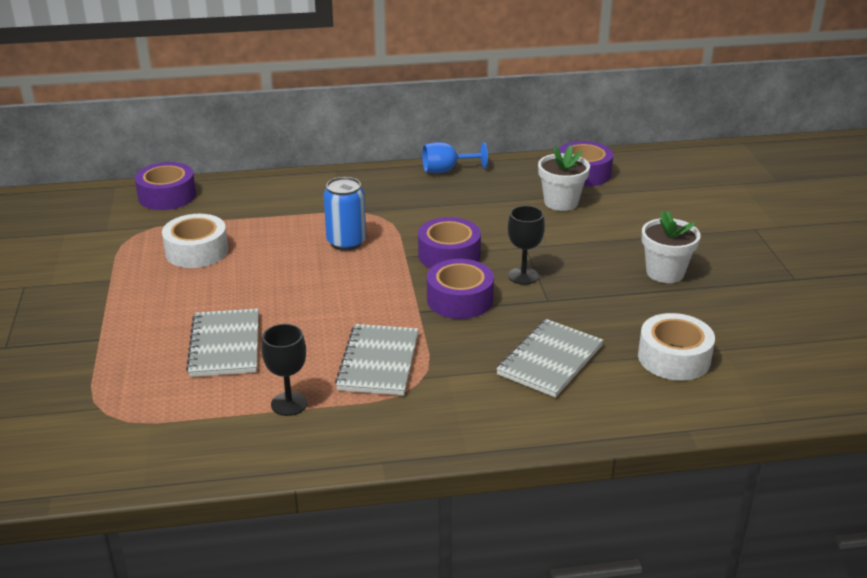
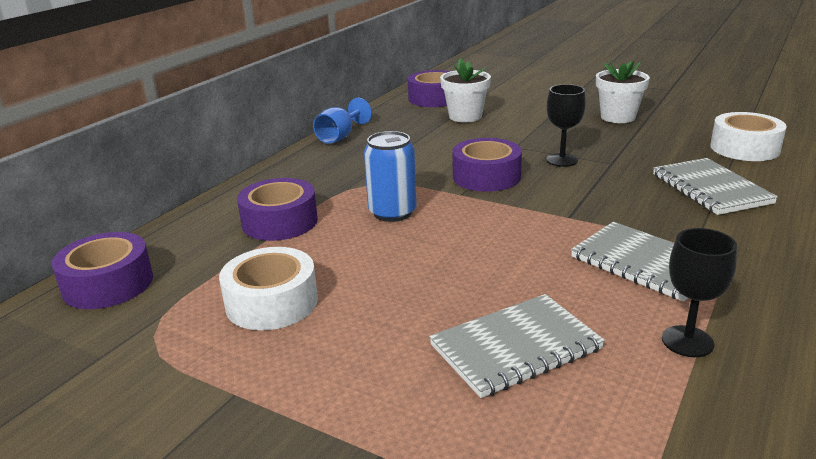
camera: 50 degrees left, 5 degrees down
grey notebook [186,309,259,377] -> grey notebook turned 60 degrees counterclockwise [429,294,605,398]
purple tape [427,259,494,319] -> purple tape moved to [237,178,318,241]

